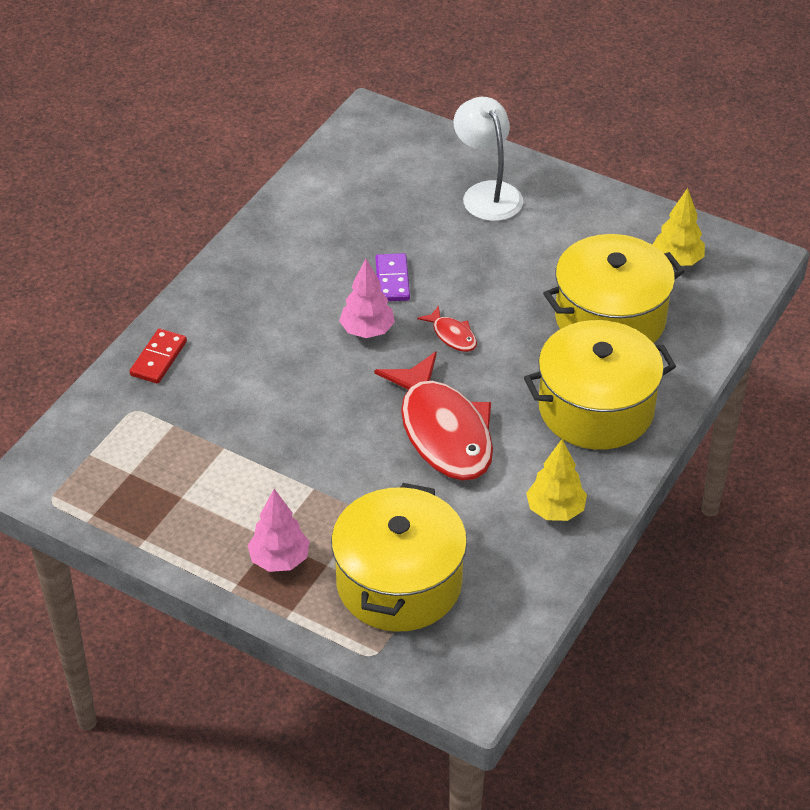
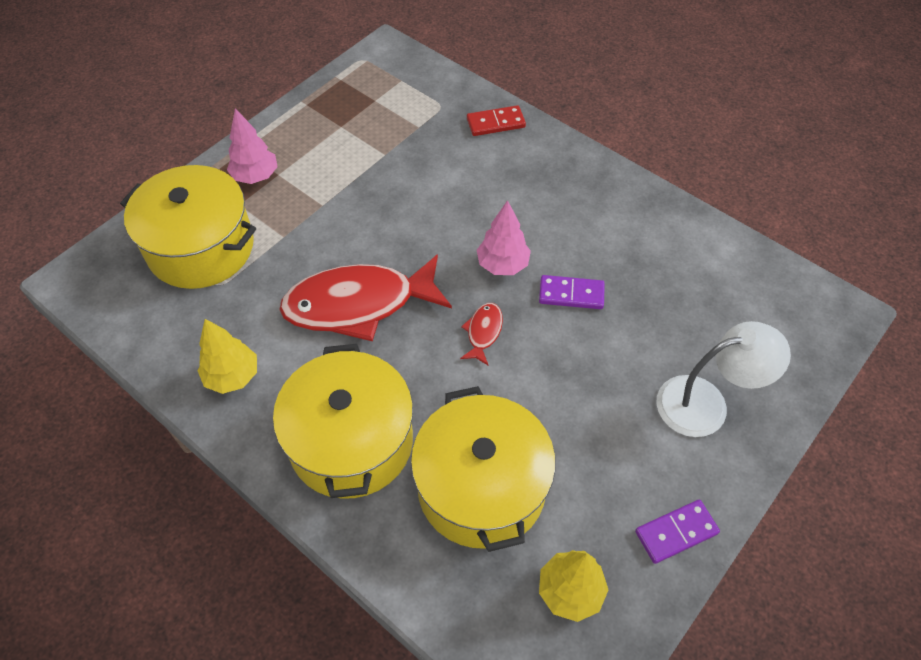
camera: 100 degrees right, 10 degrees up
red domino [130,329,187,384] -> red domino turned 45 degrees counterclockwise [467,105,526,136]
red fish [417,306,477,352] -> red fish turned 135 degrees clockwise [460,303,503,366]
none -> purple domino [635,500,720,564]

